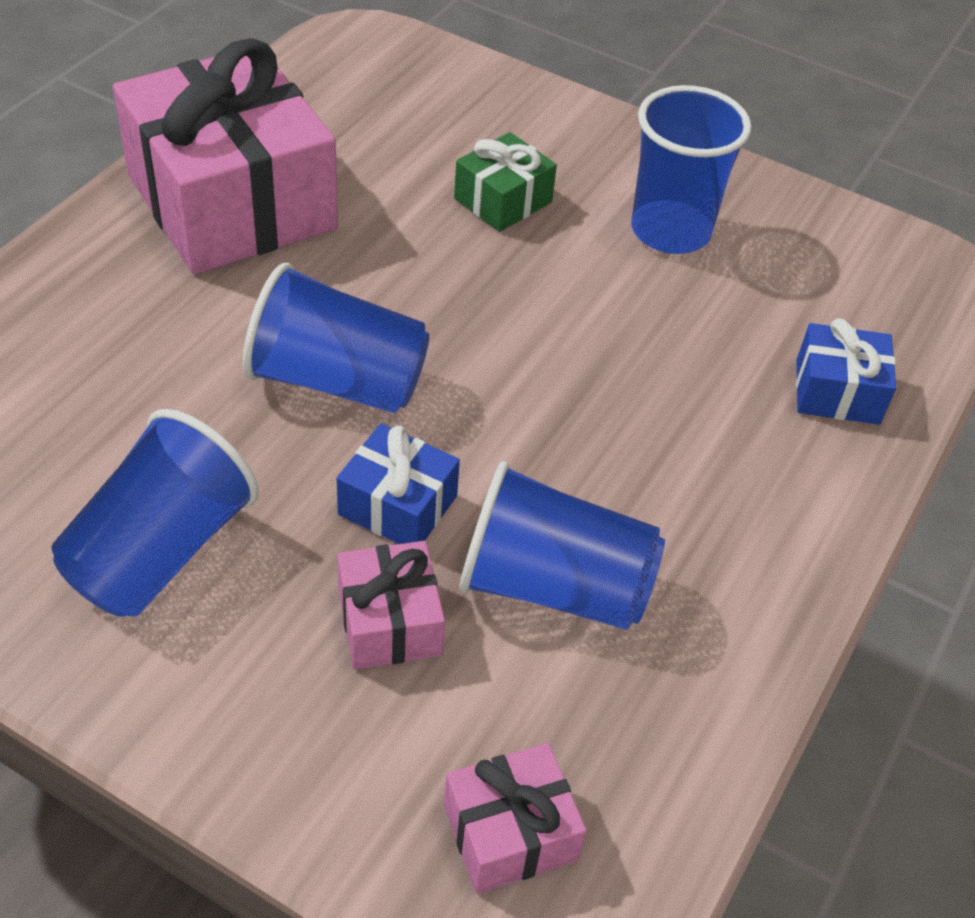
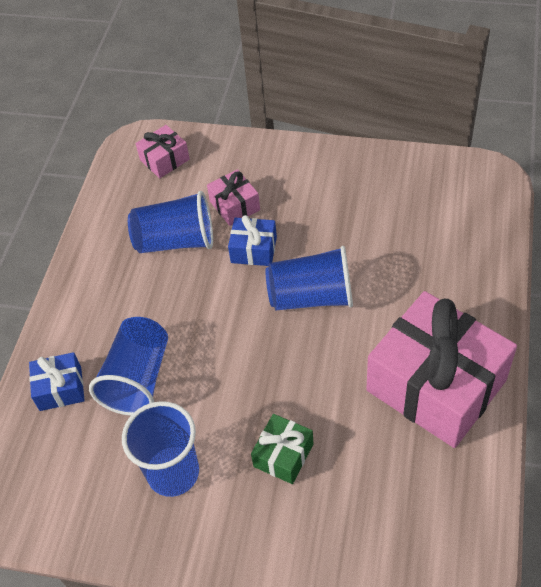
camera: 170 degrees right, 5 degrees up
blue cup [52,409,259,617] -> blue cup moved to [89,317,168,416]

